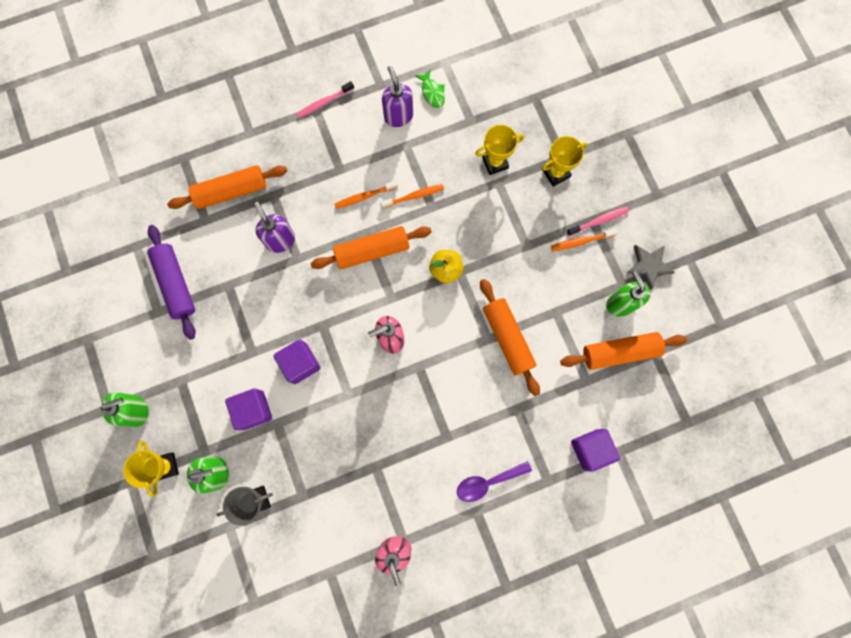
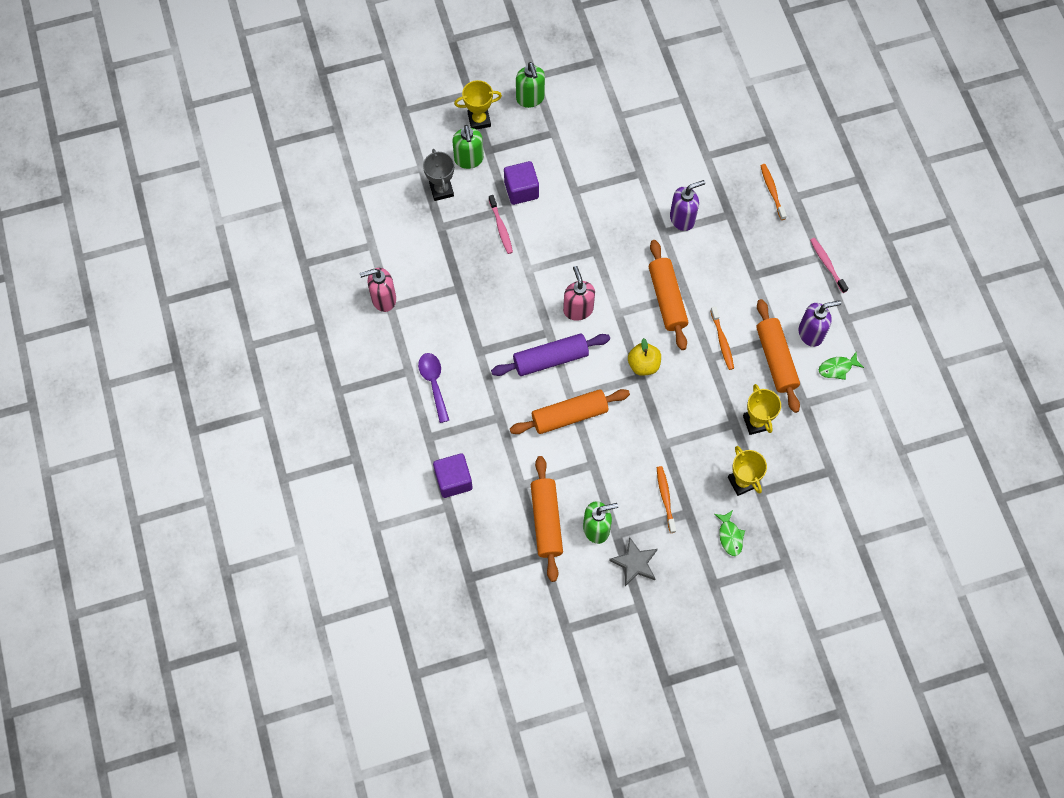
camera: 95 degrees right, 10 degrees down
purple rolling pin [147,225,196,340] -> purple rolling pin moved to [491,333,610,376]
orange rolling pin [167,165,287,209] -> orange rolling pin moved to [756,299,800,413]
purple cube [274,339,321,384] -> none
orange toothbrush [334,180,398,209] -> orange toothbrush moved to [760,164,787,220]
pink toothbrush [567,207,629,236] -> pink toothbrush moved to [489,195,513,254]
none -> green fish [715,510,745,556]

